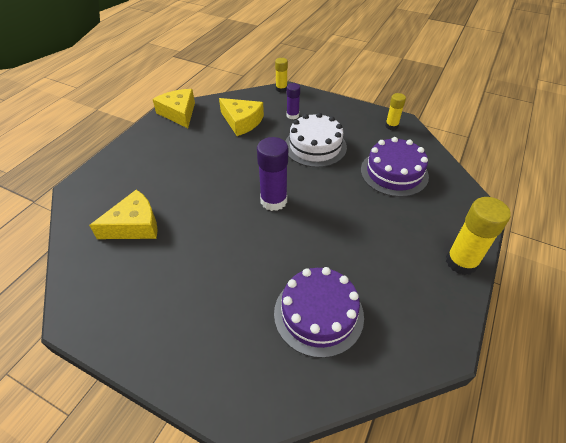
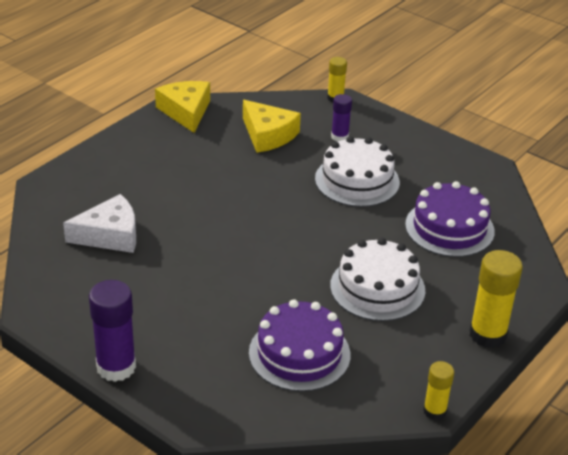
camera: 10 degrees right, 10 degrees down
yellow cheese [89,189,158,239] -> white cheese [63,194,136,253]
purple glue stick [257,137,288,211] -> purple glue stick moved to [89,280,136,382]
yellow glue stick [385,93,406,130] -> yellow glue stick moved to [423,361,454,420]
none -> white cake [330,238,425,321]

